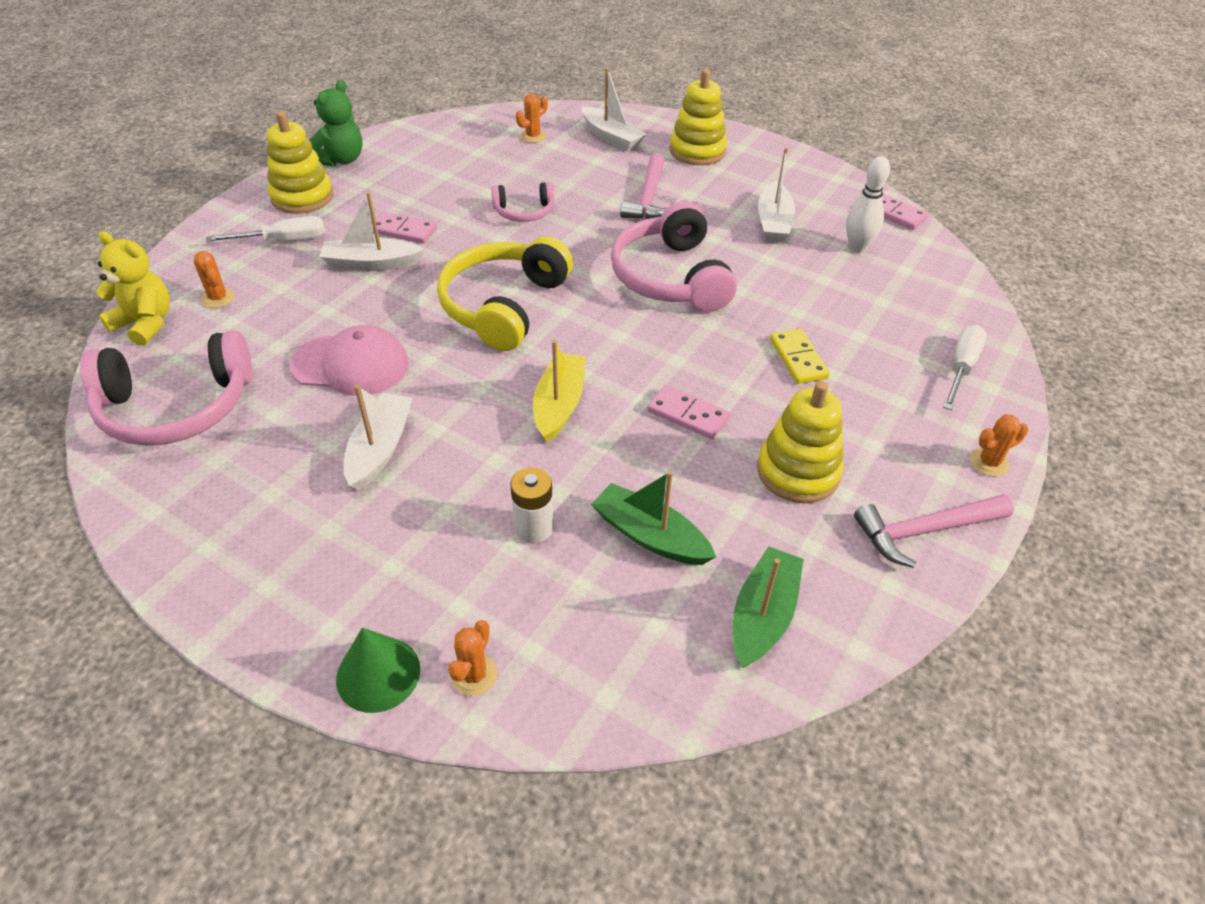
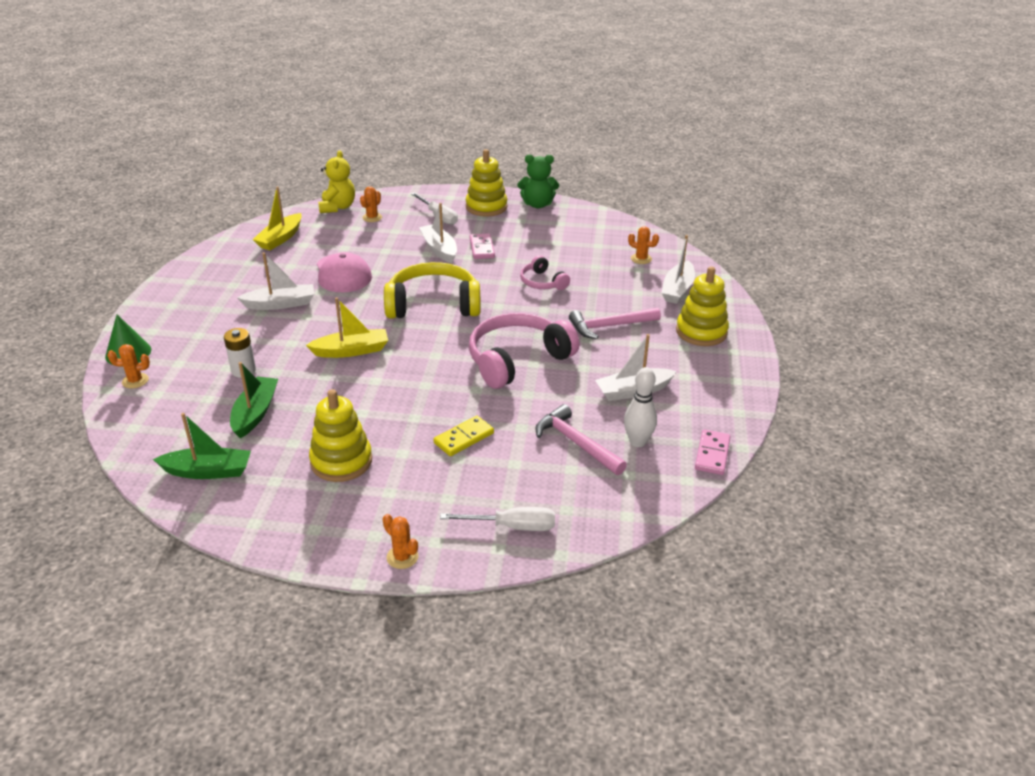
camera: 65 degrees right, 10 degrees down
pink headphones [80,330,252,446] -> yellow boat [253,186,302,250]
pink domino [647,385,730,439] -> none
pink hammer [854,494,1014,568] -> pink hammer moved to [535,404,627,475]

